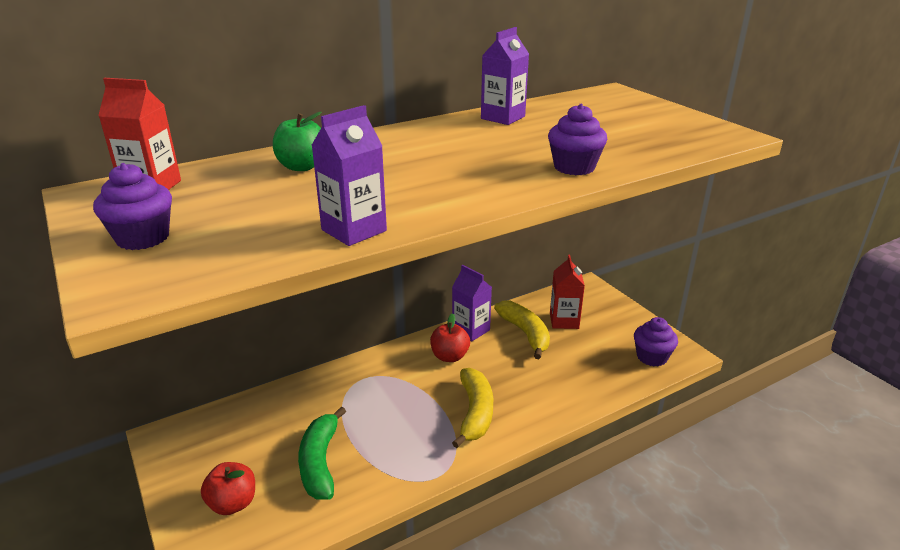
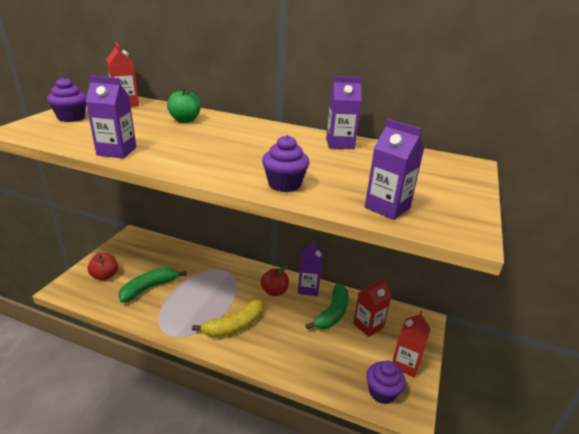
camera: 50 degrees right, 0 degrees up
yellow banana [494,301,550,359] -> green banana [305,284,349,329]
none -> purple carton [365,119,424,220]
none -> red carton [392,311,431,377]

